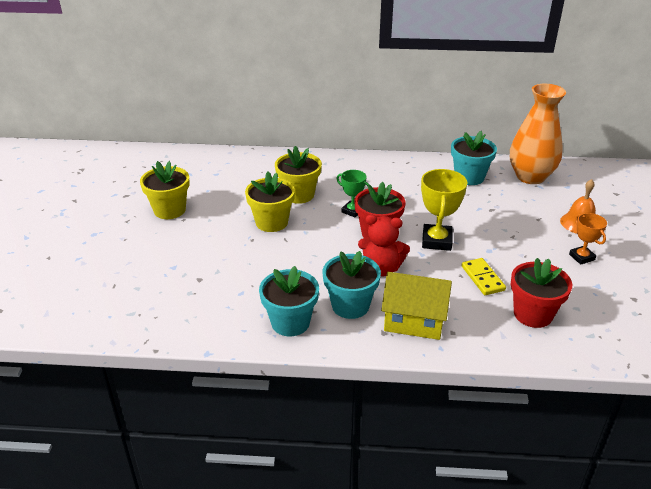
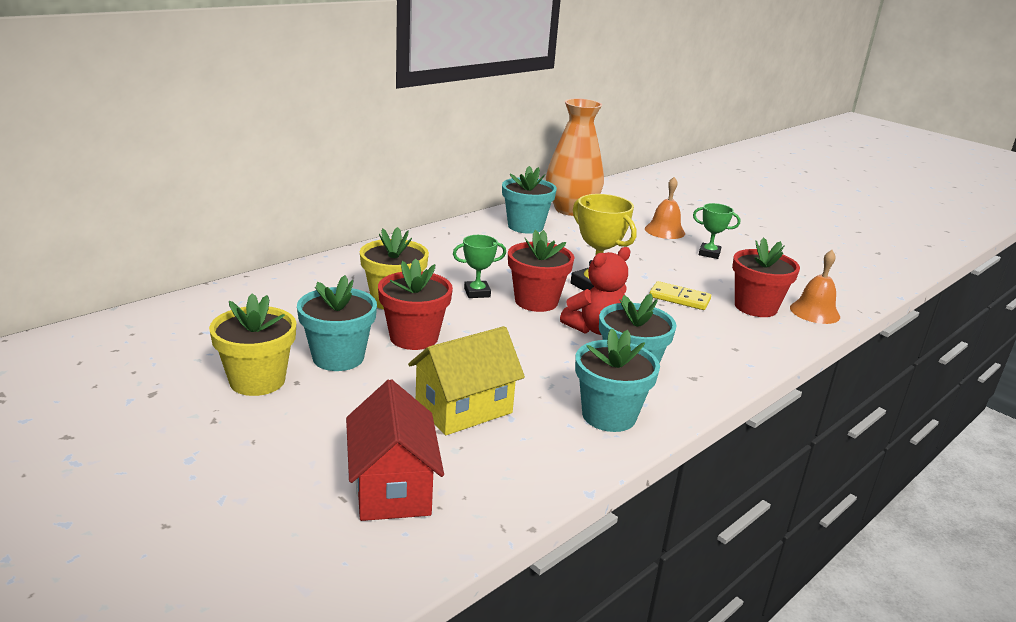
camera: 50 degrees left, 10 degrees down
yellow flower pot [245,172,295,232] -> red flower pot [378,258,453,350]
yellow house [381,272,452,340] -> yellow house moved to [408,326,525,435]
orange trophy [569,213,607,265] -> green trophy [693,203,740,259]
none -> turquoise flower pot [297,275,377,371]
none -> red house [346,379,444,521]
none -> orange bell [790,250,840,324]

